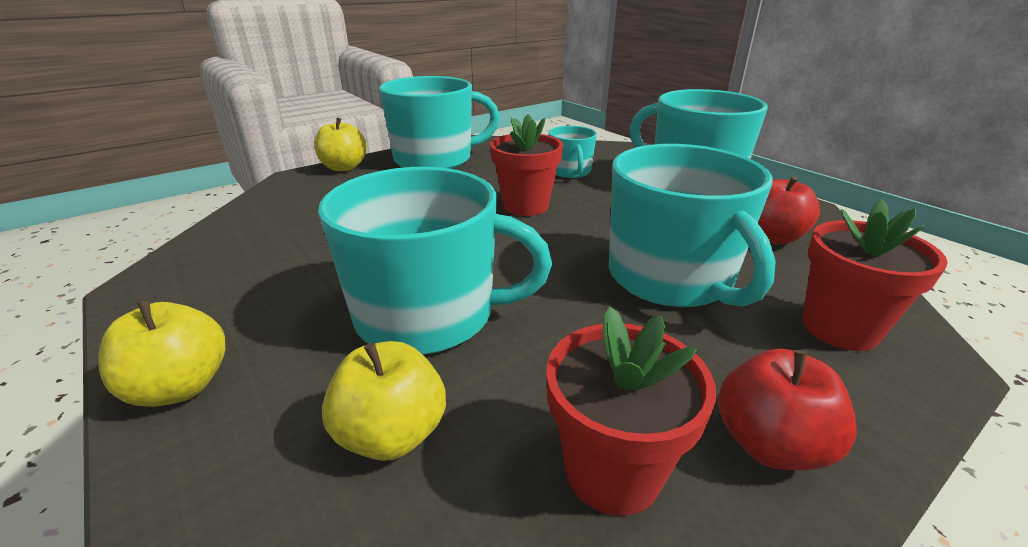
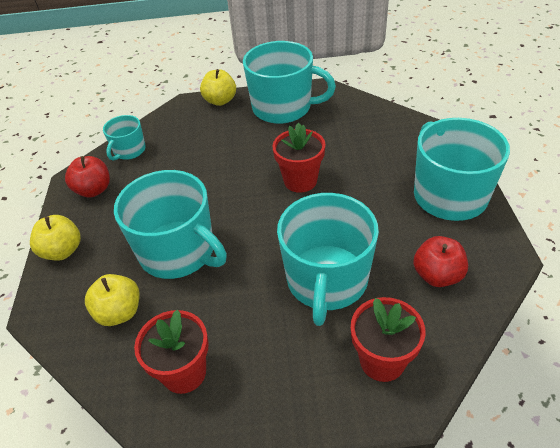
camera: 35 degrees right, 15 degrees up
turquoise mug [548,126,597,178] -> turquoise mug moved to [103,115,146,161]
red apple [718,349,857,470] -> red apple moved to [65,156,110,197]

